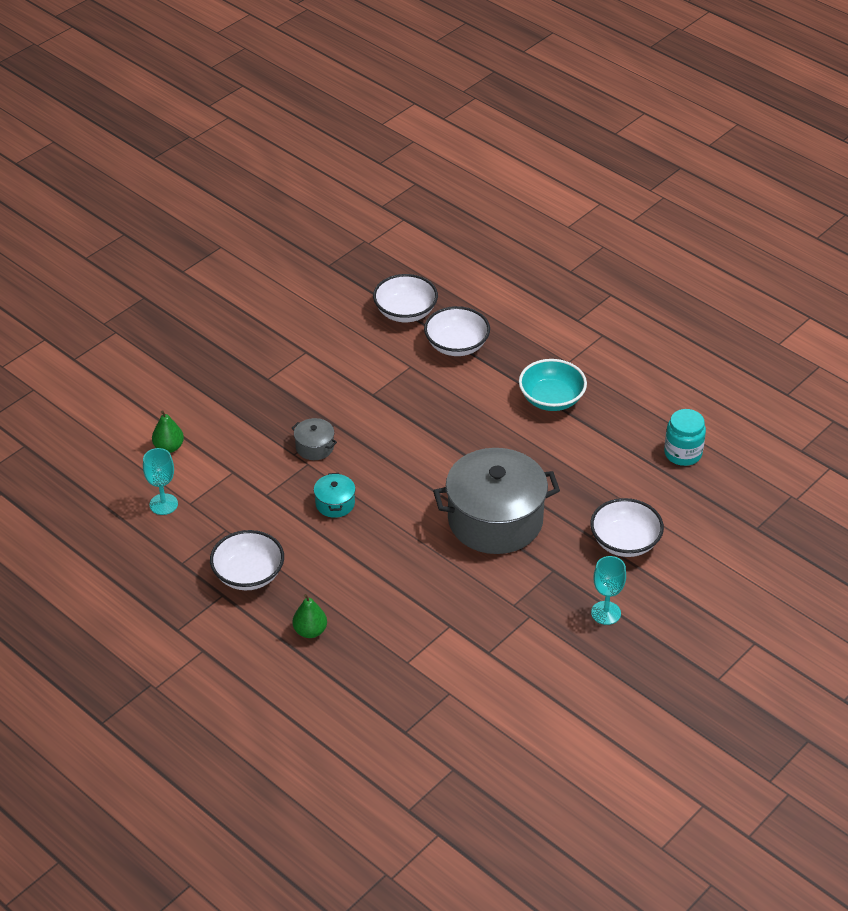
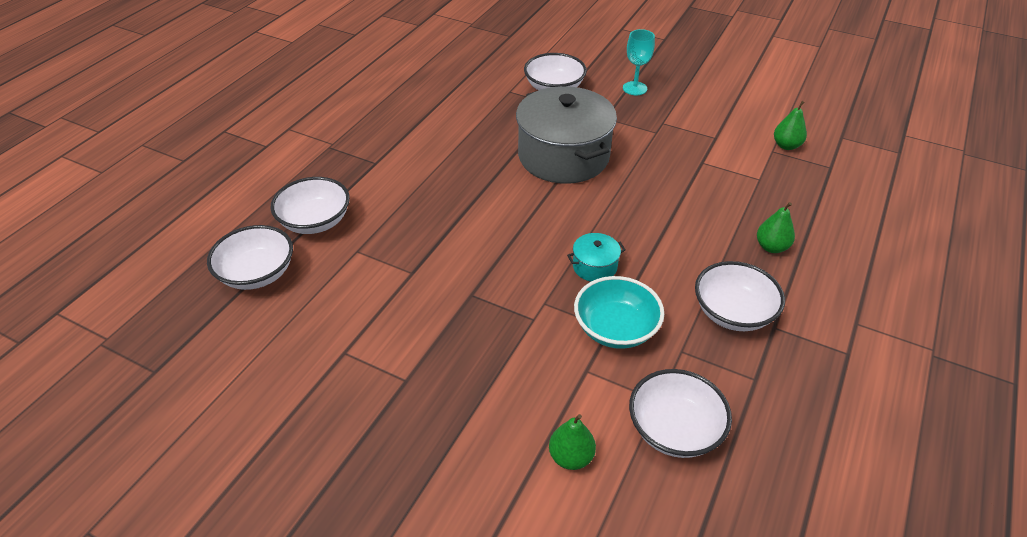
camera: 105 degrees left, 0 degrees up
turquoise goblet [143,448,178,515] -> white bowl [629,369,732,458]
grey pot [292,418,337,460] -> none
turquoise bowl [519,359,587,411] -> turquoise bowl moved to [574,276,664,349]
turquoise jar [664,409,706,466] -> none
none -> green pear [774,101,807,150]

